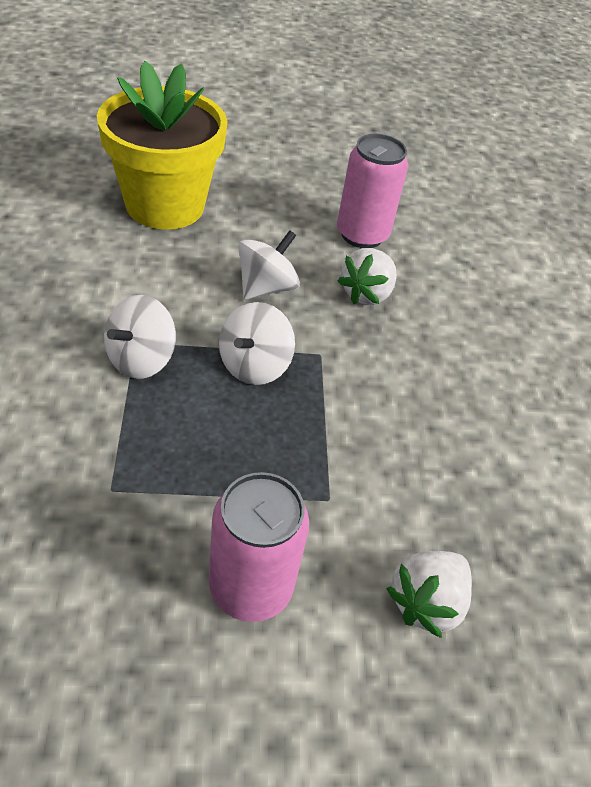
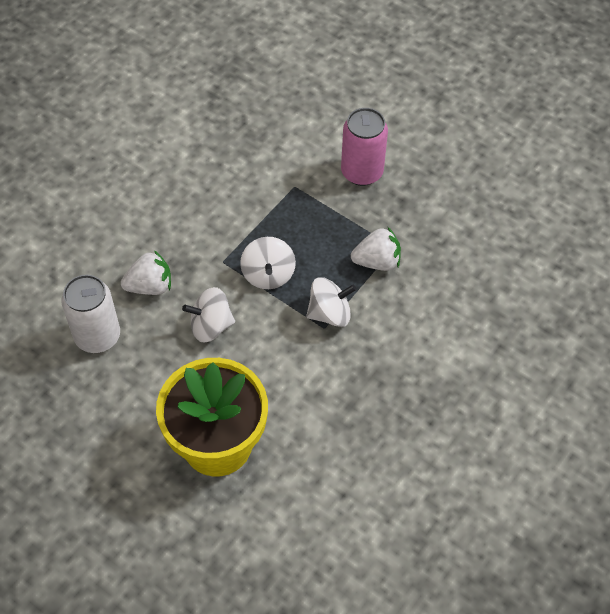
camera: 135 degrees left, 10 degrees up
white spinning top [219,302,295,385] -> white spinning top turned 105 degrees clockwise [240,237,296,289]
pink can [337,134,408,248] -> white can [61,275,120,353]
white strawberry [386,551,472,638] -> white strawberry moved to [351,227,401,271]

